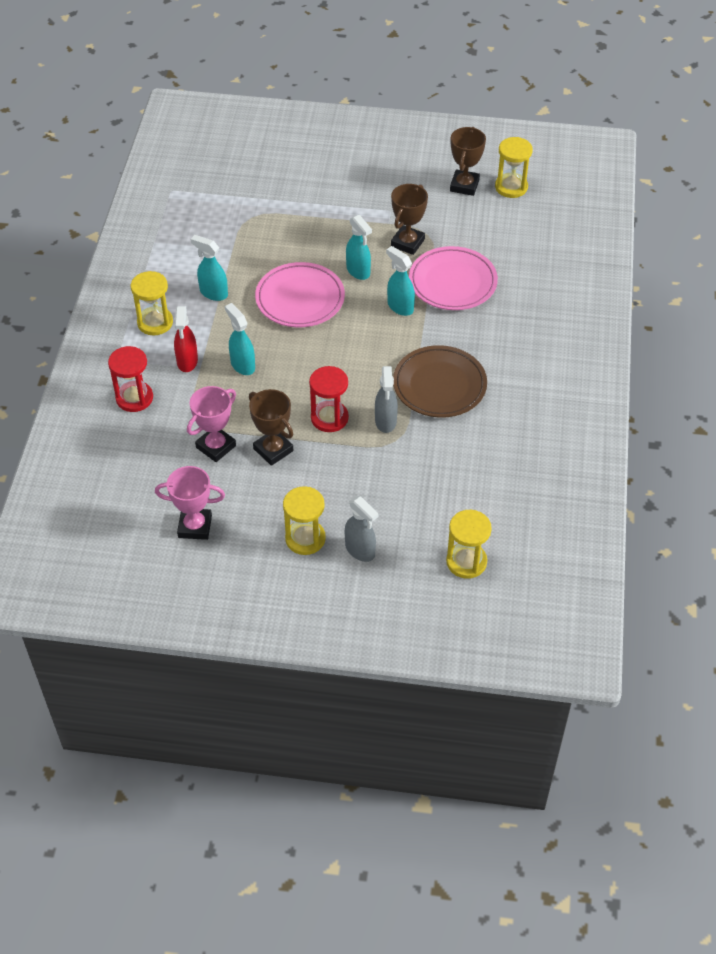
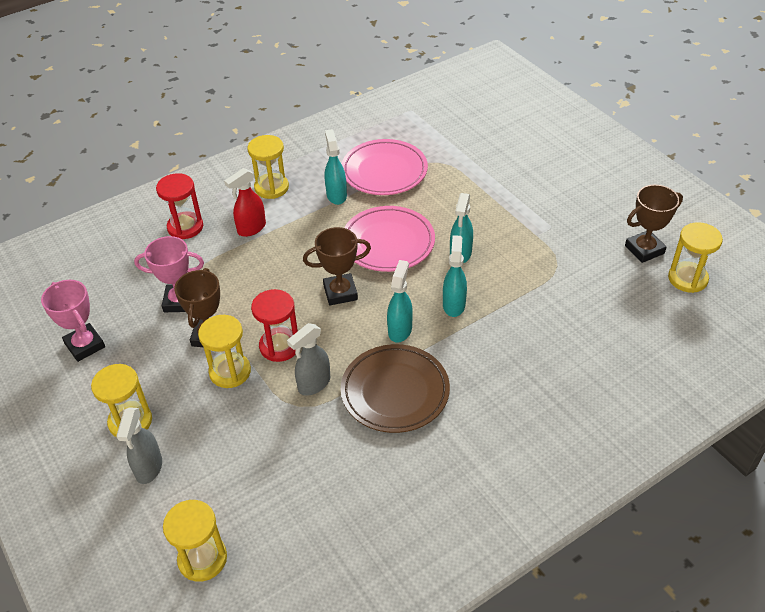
camera: 50 degrees right, 5 degrees down
turquoise spray bottle [225,303,255,375] -> turquoise spray bottle moved to [387,260,413,343]
brown trophy [391,184,428,255] -> brown trophy moved to [303,227,371,305]
pink plate [409,246,498,310] -> pink plate moved to [342,139,428,195]
none -> yellow hourglass [198,315,251,388]

